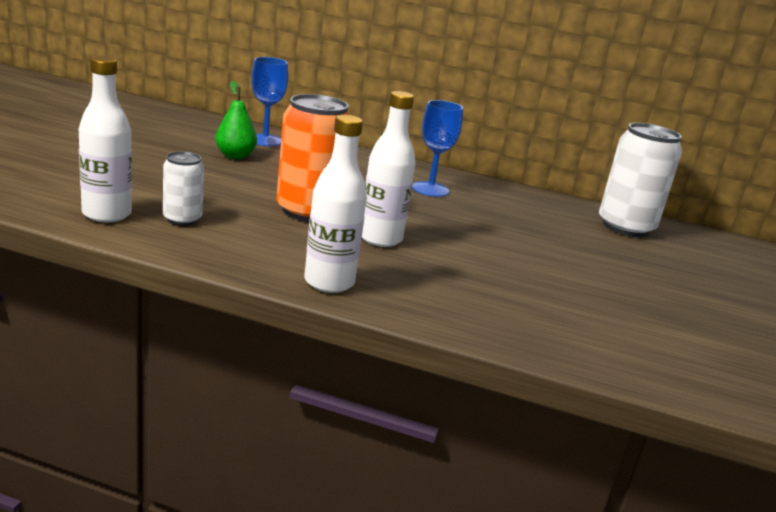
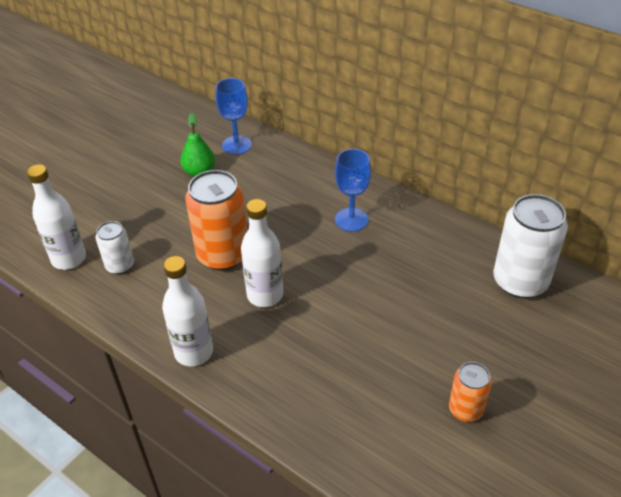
camera: 25 degrees right, 20 degrees up
none -> orange can [449,362,492,422]

